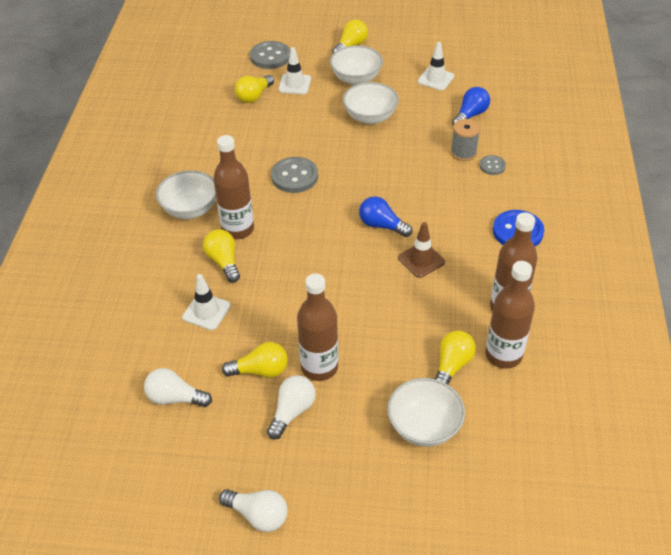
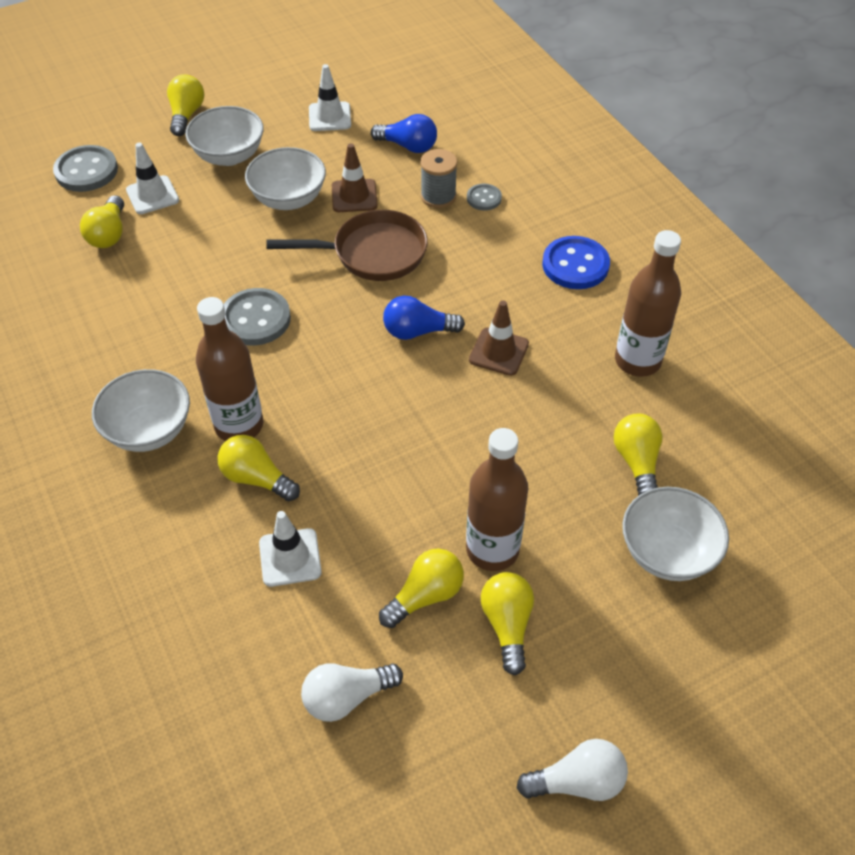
camera: 35 degrees left, 5 degrees up
white light bulb [267,375,316,440] -> yellow light bulb [481,572,534,676]
blue light bulb [452,87,490,126] -> blue light bulb turned 105 degrees clockwise [371,114,437,153]
brown bottle [485,261,535,369] -> none
none -> brown pan [266,210,428,281]
none -> brown traffic cone [332,143,378,212]

